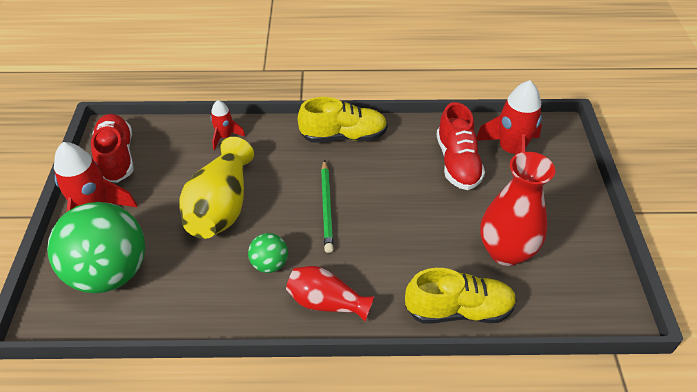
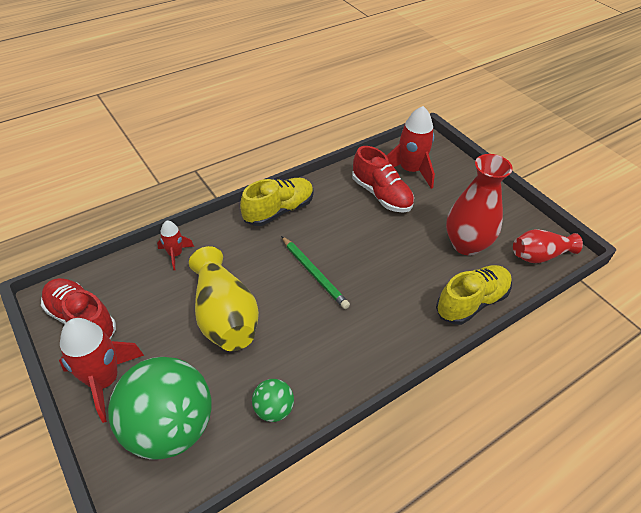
camera: 35 degrees left, 0 degrees up
green ball [248,233,288,273] -> green ball moved to [252,379,294,422]
red vase [286,266,375,321] -> red vase moved to [513,229,583,263]

